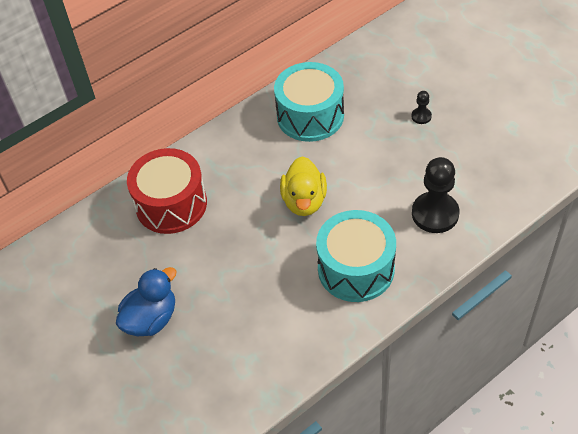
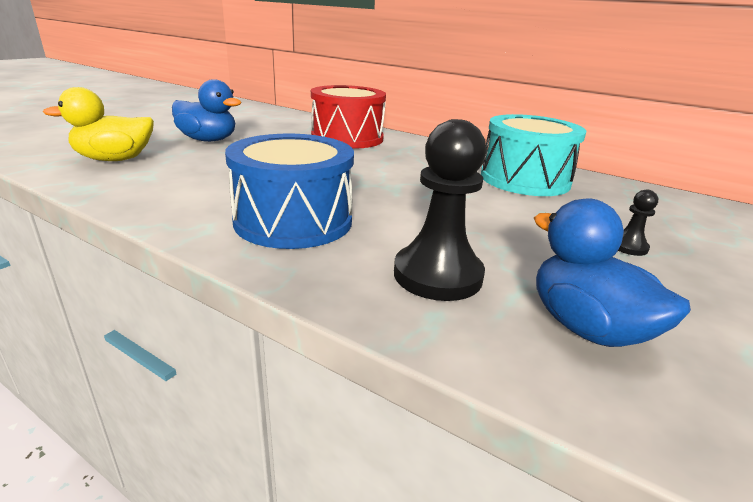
camera: 65 degrees right, 25 degrees down
yellow duck [280,156,327,216] -> yellow duck moved to [43,87,154,161]
turquoise drum [316,210,396,302] -> blue drum [225,134,354,249]
none -> blue duck [534,198,691,347]

